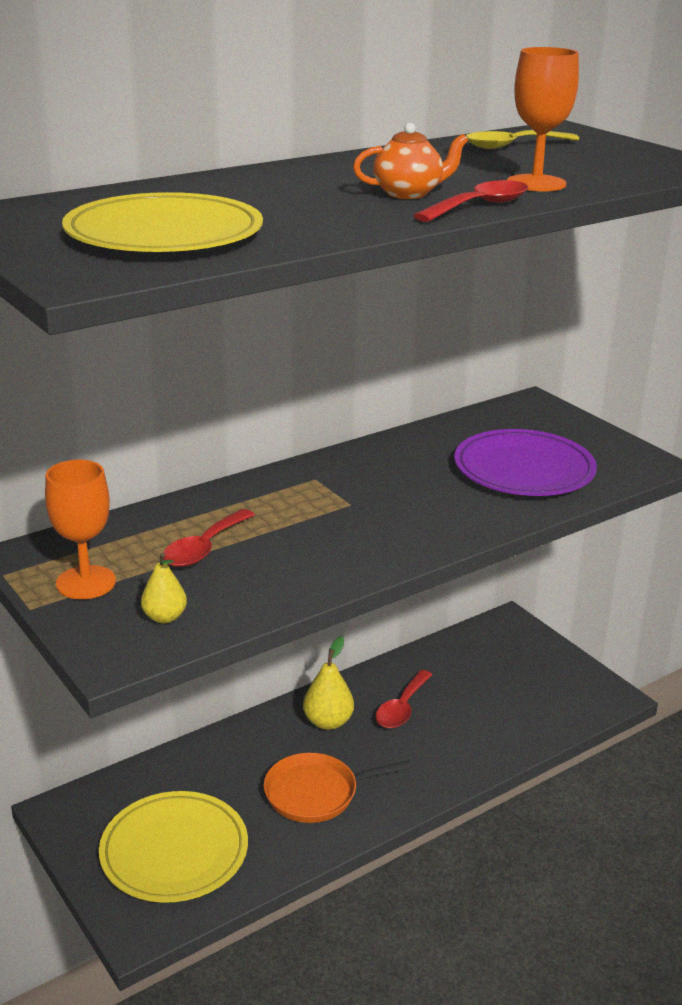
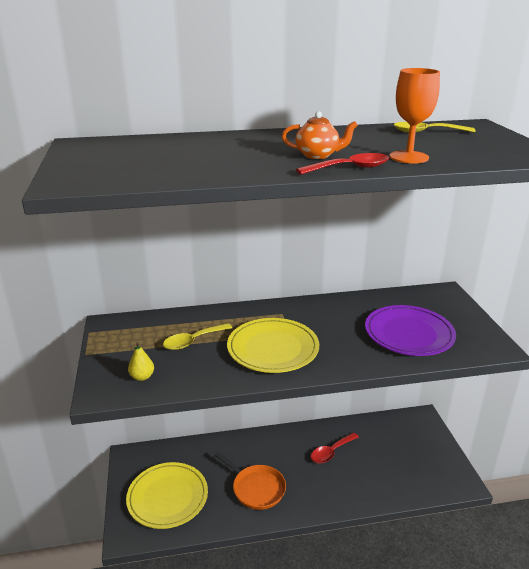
camera: 25 degrees right, 0 degrees up
orange goblet [45,460,116,599] -> none
yellow plate [62,192,263,252] -> yellow plate moved to [227,318,319,373]
red spoon [163,509,255,567] -> yellow spoon [163,323,232,350]
orange pan [264,753,412,823] -> orange pan turned 150 degrees counterclockwise [215,452,286,510]
yellow pear [303,636,354,730] -> none

